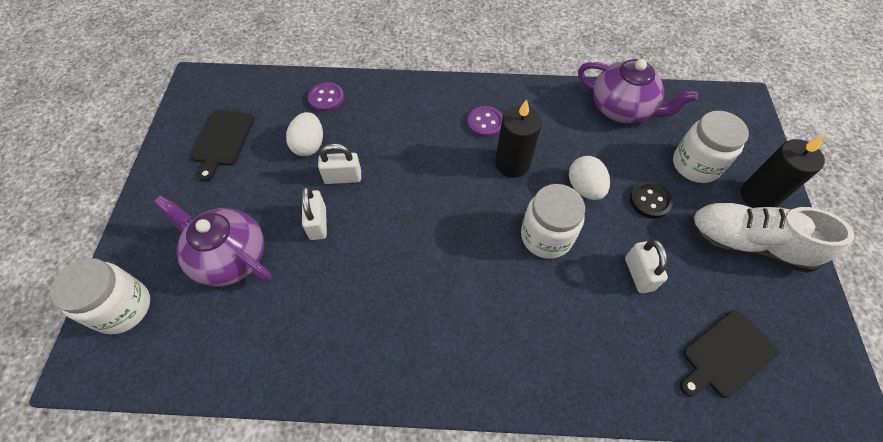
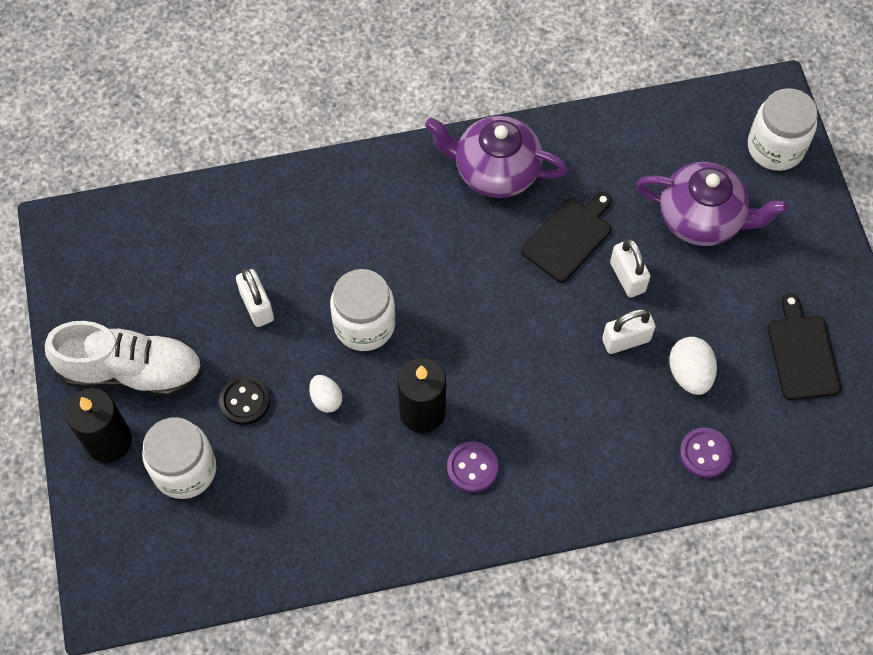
camera: 165 degrees right, 5 degrees up
white egg [569,156,610,200] -> white egg [309,375,342,413], size x0.66
purple teapot [578,59,699,123] -> purple teapot moved to [425,116,568,198]
black cutting board [680,310,778,398] -> black cutting board moved to [521,192,612,283]

